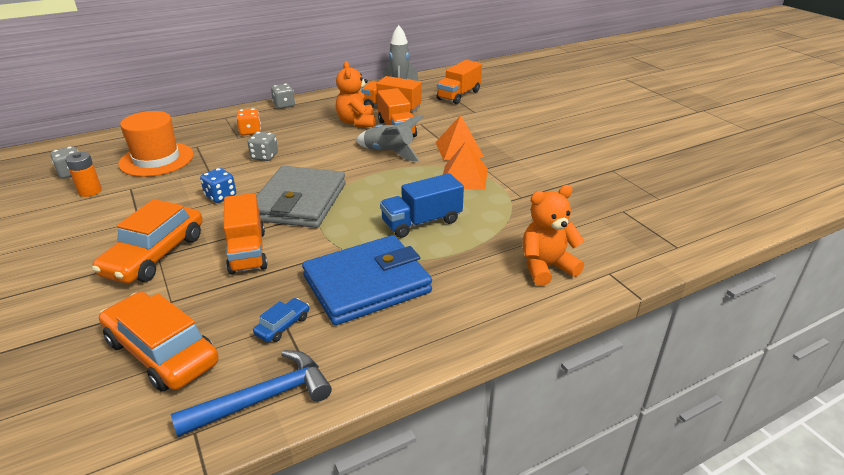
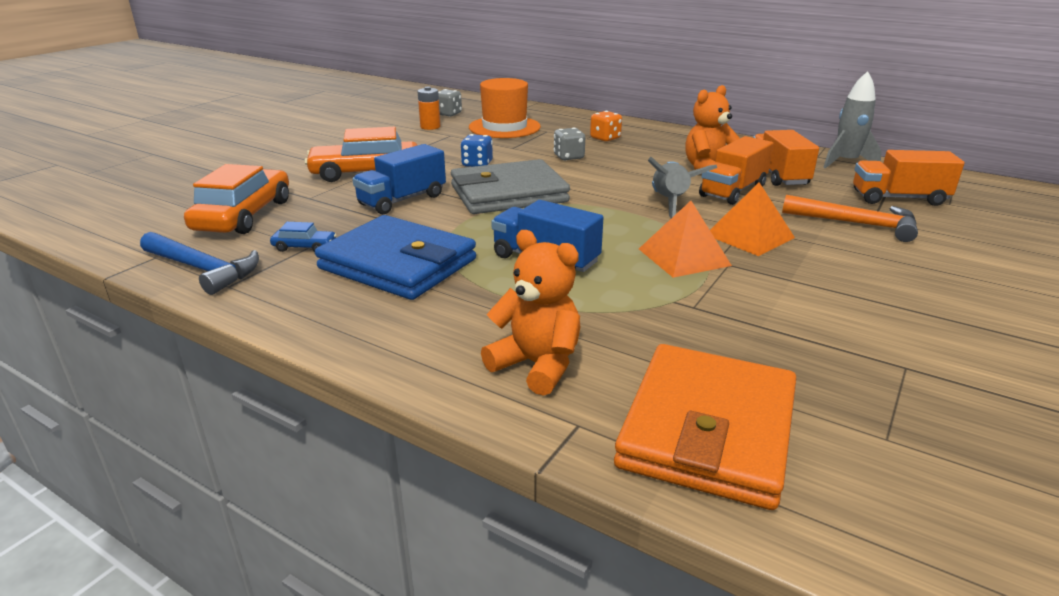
camera: 60 degrees right, 5 degrees down
orange truck [224,193,268,274] -> blue truck [352,144,446,214]
grey dice [271,84,295,109] -> none
none -> orange wallet [614,344,796,510]
none -> orange hammer [782,195,918,242]

